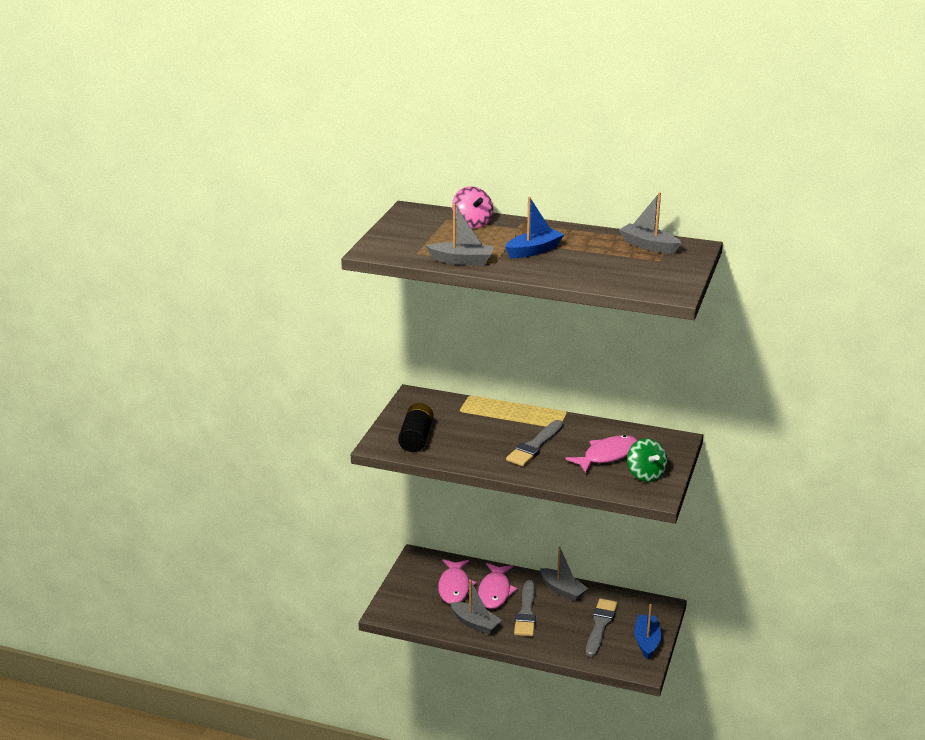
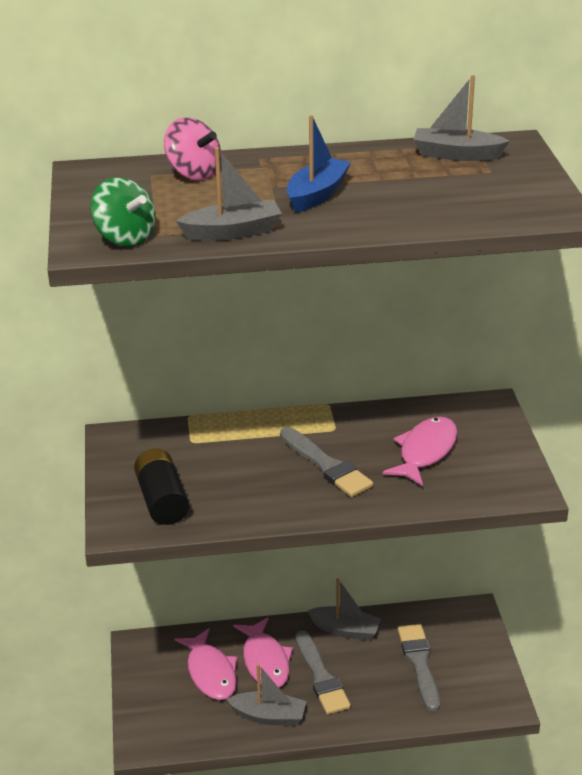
camera: 25 degrees left, 5 degrees up
grey brush [506,420,563,466] -> grey brush turned 45 degrees counterclockwise [280,427,373,497]
green spinning top [627,439,667,482] -> green spinning top moved to [90,177,156,247]
blue boat [634,604,661,659] -> none

